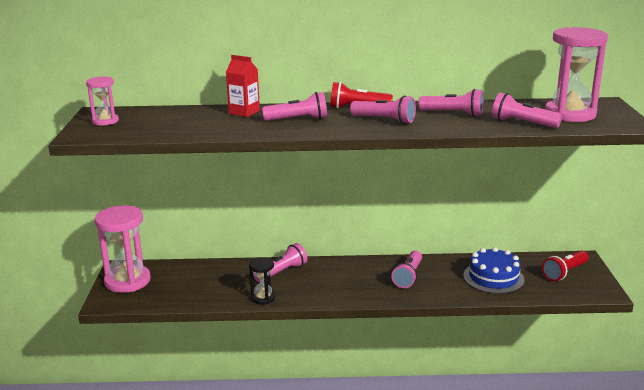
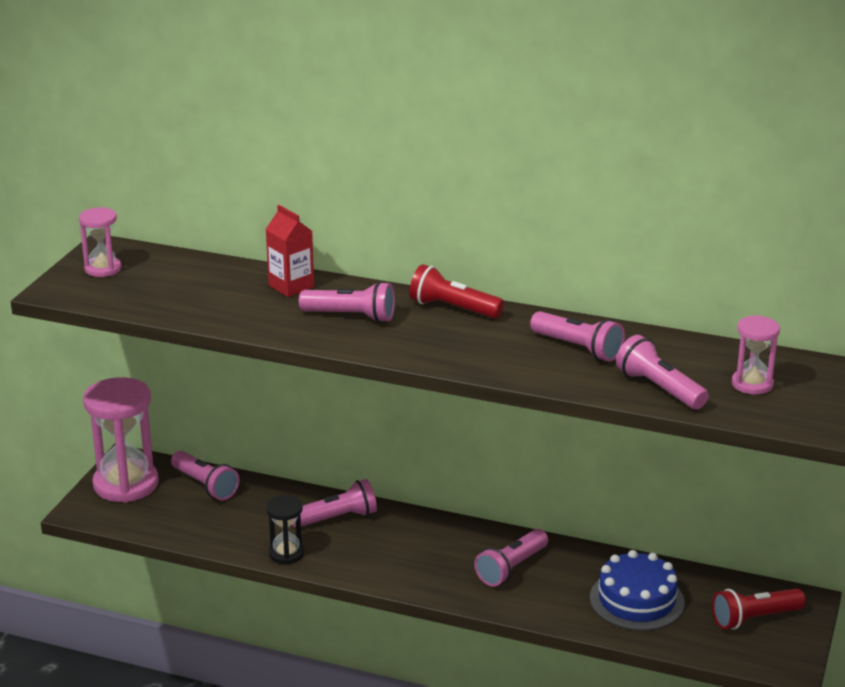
camera: 20 degrees right, 5 degrees up
pink flashlight [350,95,416,124] -> pink flashlight moved to [171,451,239,500]
pink hourglass [545,27,608,122] -> pink hourglass [732,315,780,395], size x0.52

